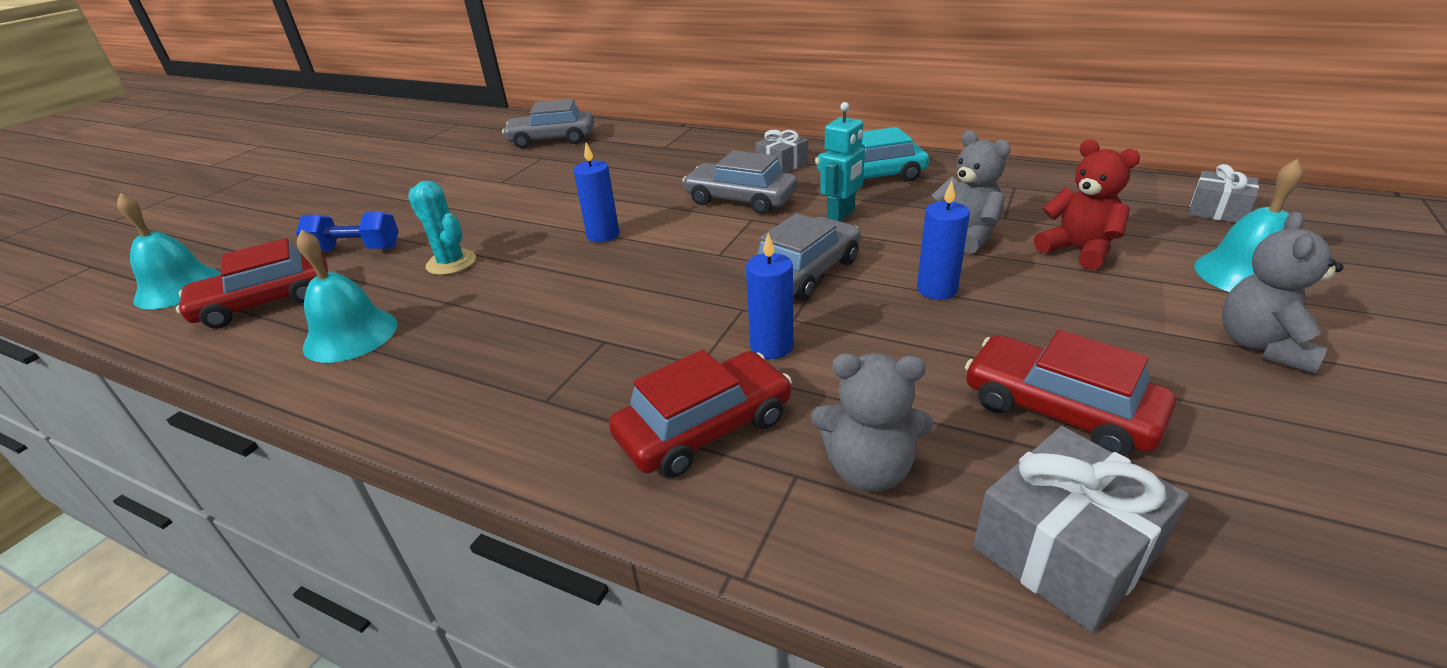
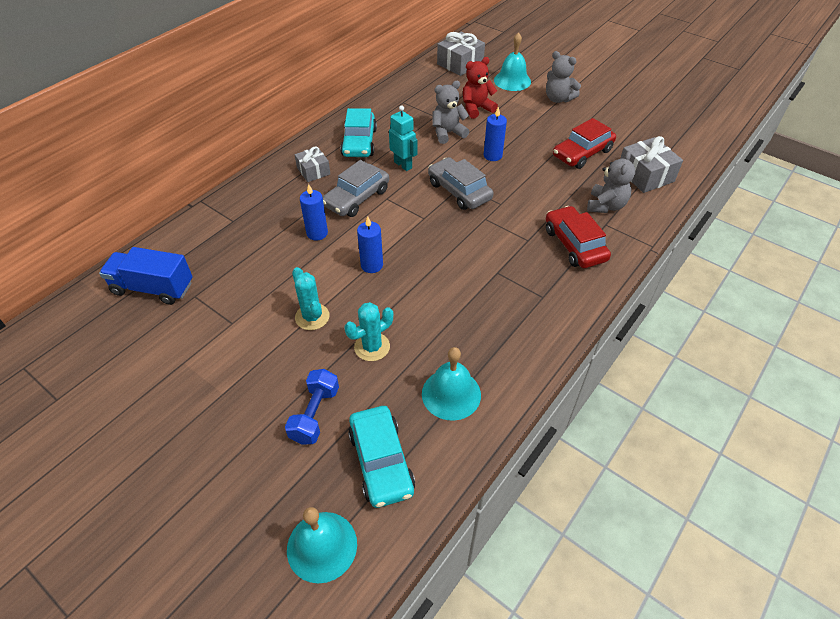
camera: 80 degrees left, 15 degrees up
red car [176,238,328,329] -> turquoise car [348,406,415,508]
grey car [502,99,594,149] -> blue truck [99,247,193,305]
blue candle [746,233,794,359] -> blue candle moved to [300,184,328,241]
grey gift [1189,164,1259,223] -> grey gift [437,32,485,76], size x1.56
none -> turquoise cactus [292,267,330,330]

